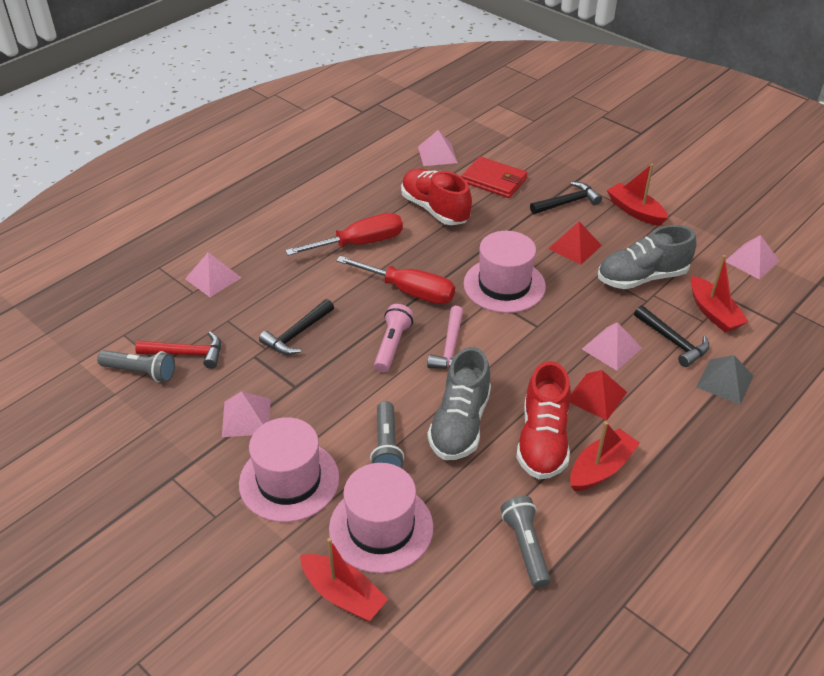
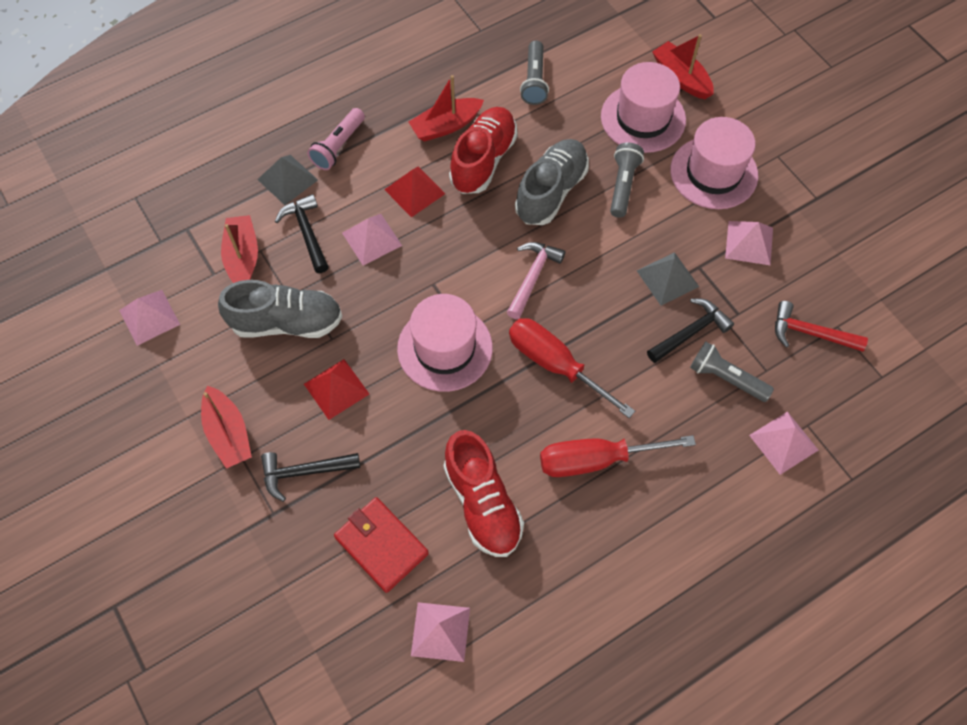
camera: 165 degrees left, 20 degrees up
grey flashlight [97,350,175,382] -> grey flashlight moved to [690,341,774,402]
pink flashlight [374,304,414,372] -> pink flashlight moved to [307,108,365,170]
none -> grey pyramid [637,252,699,305]

